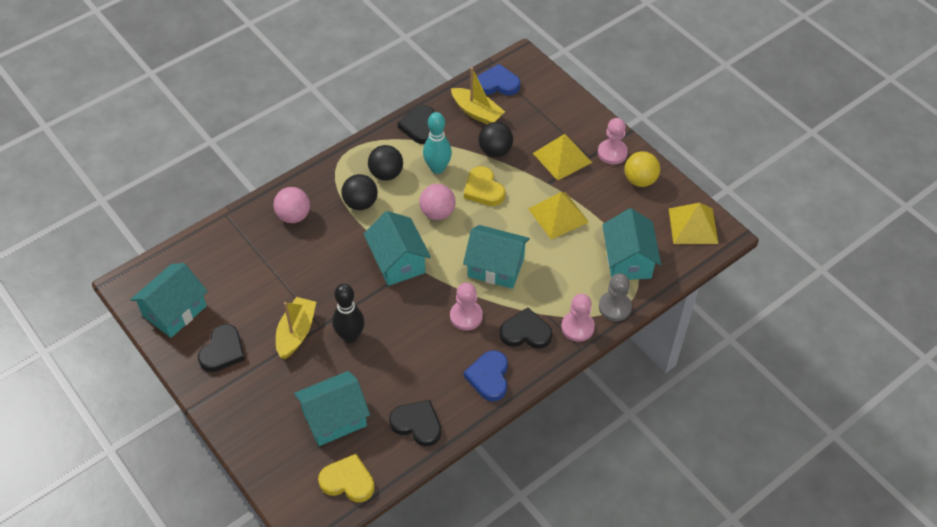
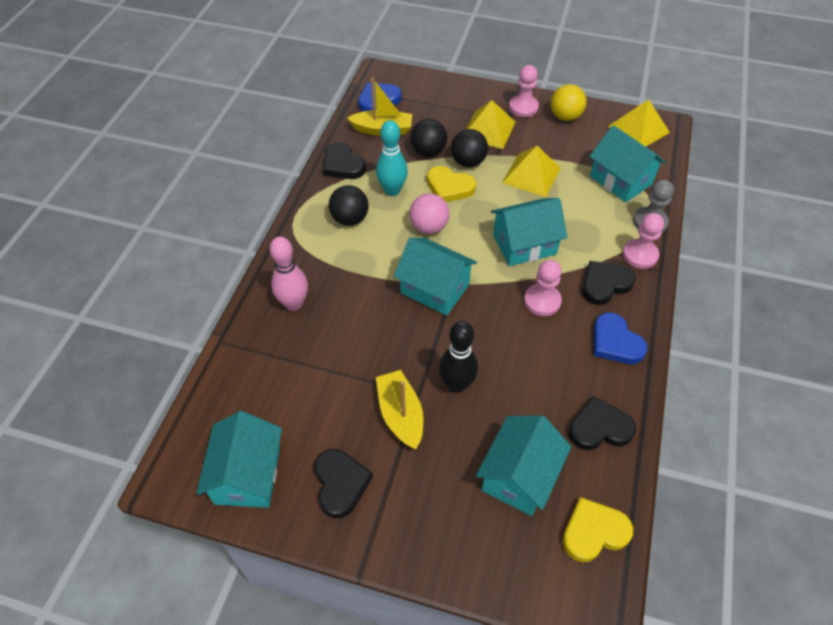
camera: 35 degrees left, 0 degrees up
pink ball [274,187,310,223] -> pink bowling pin [270,237,308,311]
black ball [341,174,378,210] -> black ball moved to [451,129,488,167]

